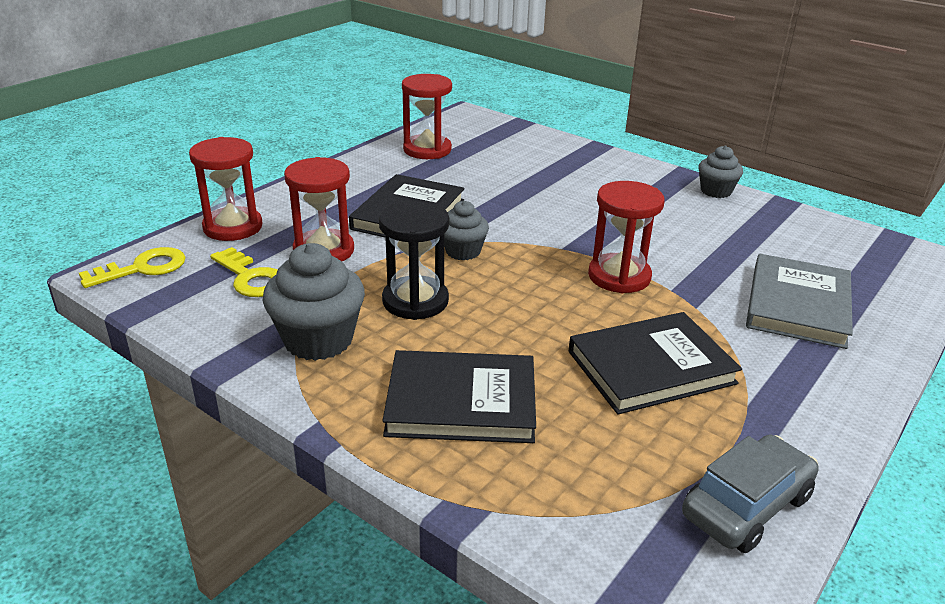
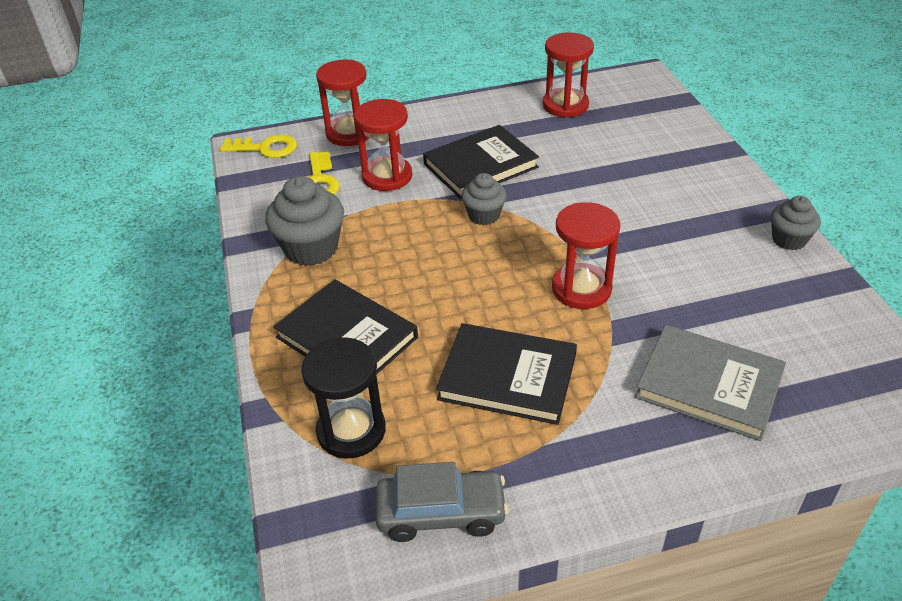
camera: 40 degrees right, 10 degrees up
black hourglass [379,200,449,320] -> black hourglass moved to [301,337,386,459]
grey book [746,254,853,349] -> grey book turned 60 degrees clockwise [635,325,786,441]

